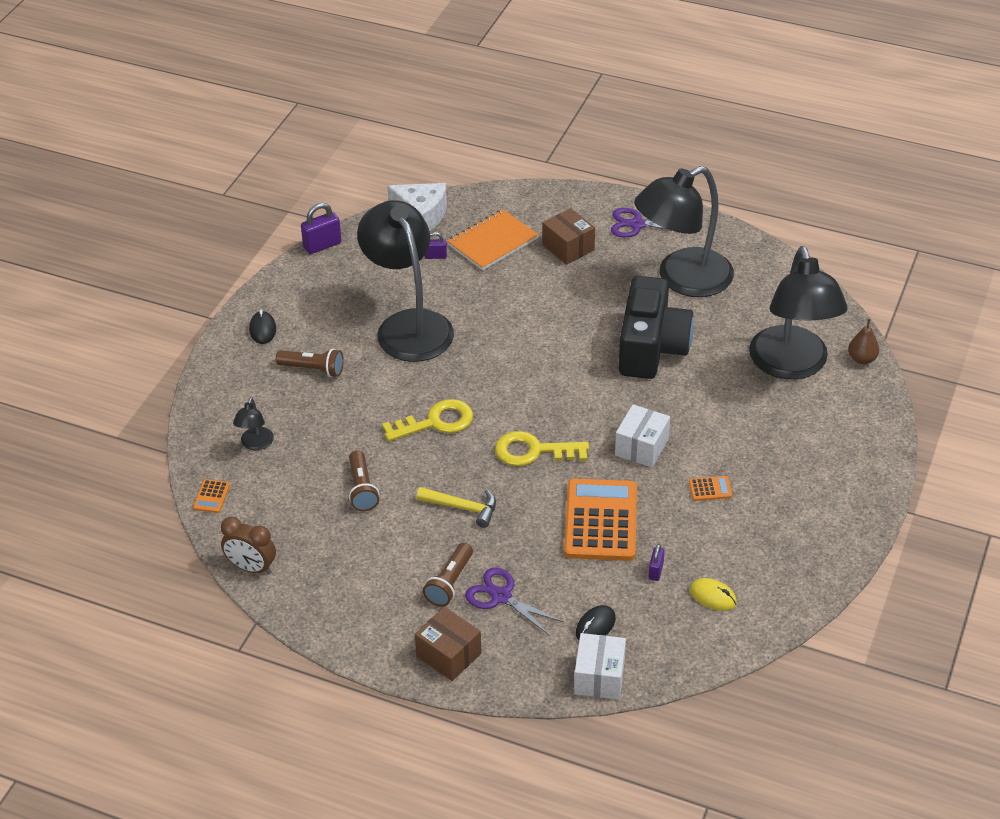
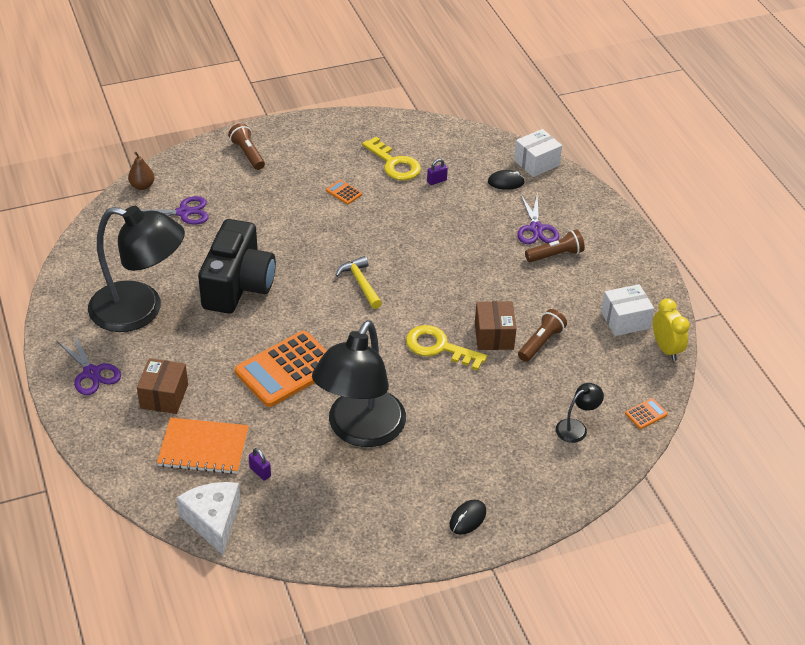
camera: 135 degrees left, 0 degrees up
brown clock [221,517,276,575] -> yellow clock [653,298,690,361]
brown flashlight [276,349,344,377] -> brown flashlight moved to [228,123,265,170]
purple padlock [301,203,342,254] -> none
brown box [415,607,481,681] -> brown box moved to [475,301,516,350]
yellow hammer [416,487,496,528] -> yellow hammer moved to [336,256,382,309]
yellow key [495,431,589,466] -> yellow key moved to [362,137,421,180]
orange calculator [564,478,637,561] -> orange calculator moved to [235,331,327,407]
white box [615,404,670,467] -> white box moved to [601,284,654,336]
black camera [619,276,694,379] -> black camera turned 135 degrees clockwise [198,219,276,314]
yellow mouse [690,578,737,611] -> none
black lamp [749,246,848,379] -> purple scissors [141,196,209,225]

